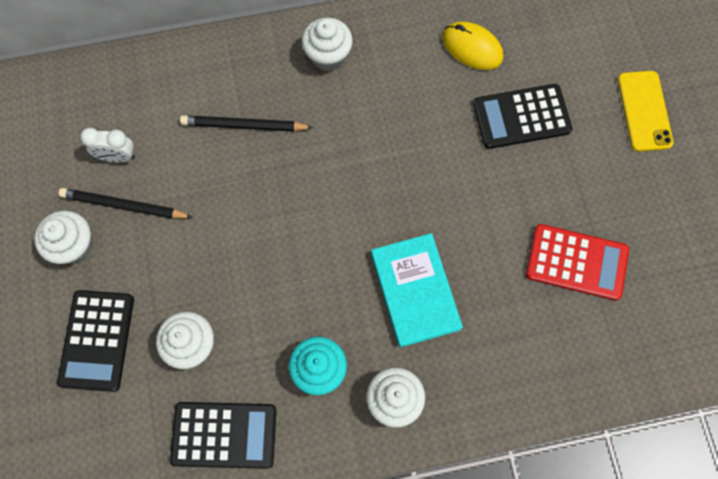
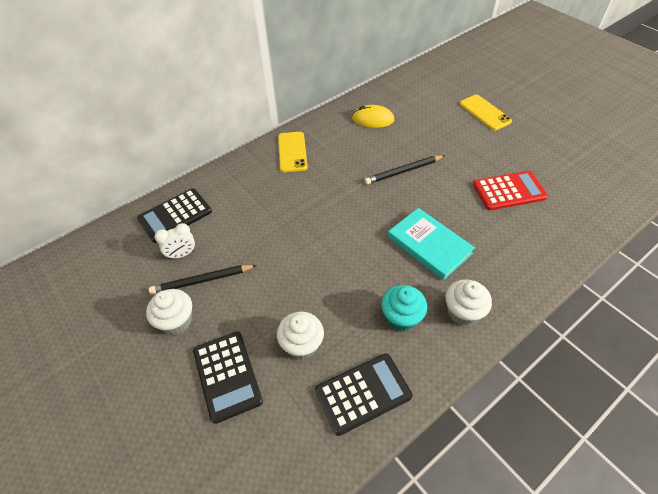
camera: 25 degrees left, 20 degrees down
black pencil [180,115,314,132] -> black pencil moved to [364,155,445,184]
white cupcake [302,18,353,71] -> yellow phone [278,132,308,172]
black calculator [473,84,572,149] -> black calculator moved to [137,188,212,243]

